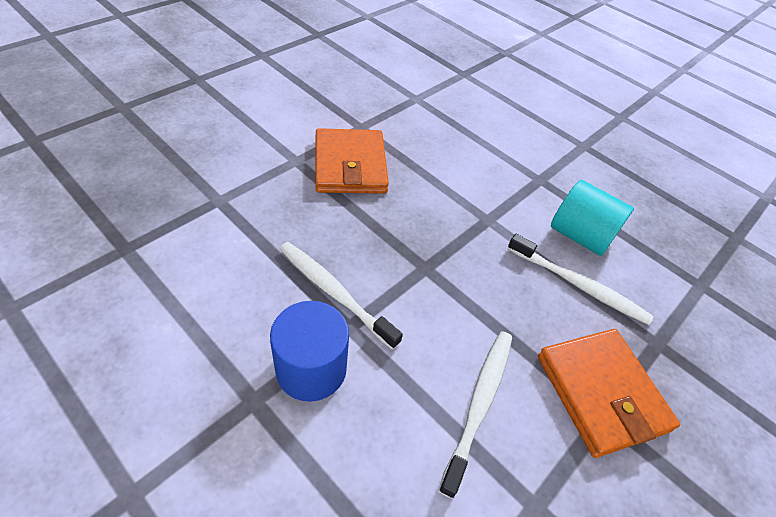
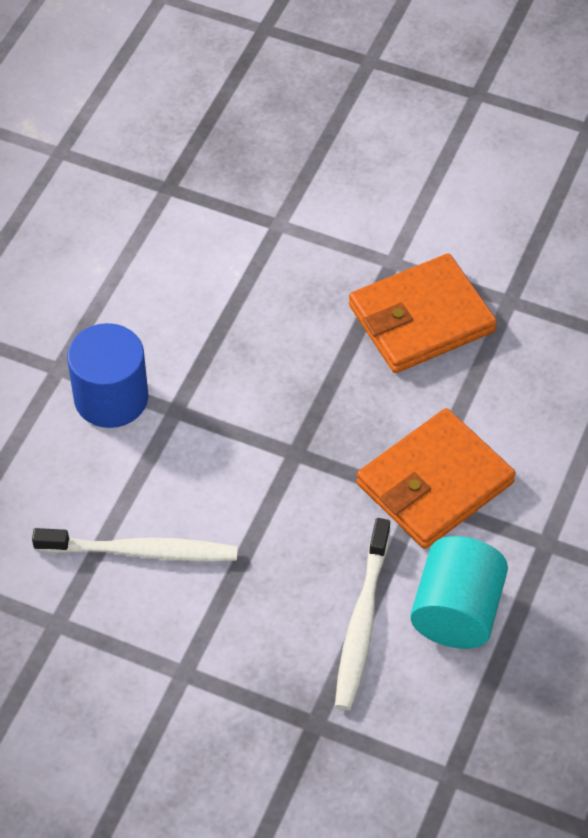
camera: 75 degrees right, 5 degrees up
white toothbrush [280,242,403,350] -> none
orange wallet [538,329,680,458] -> orange wallet moved to [356,408,516,549]

